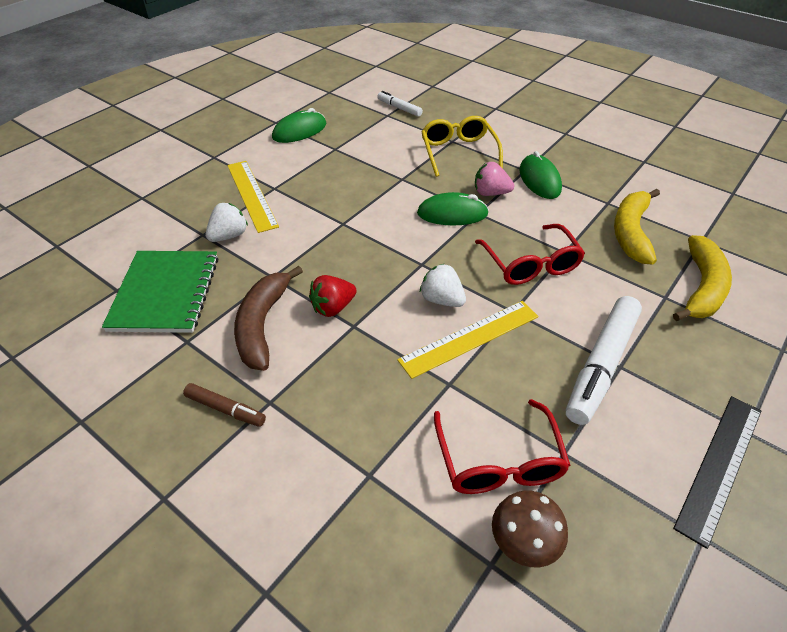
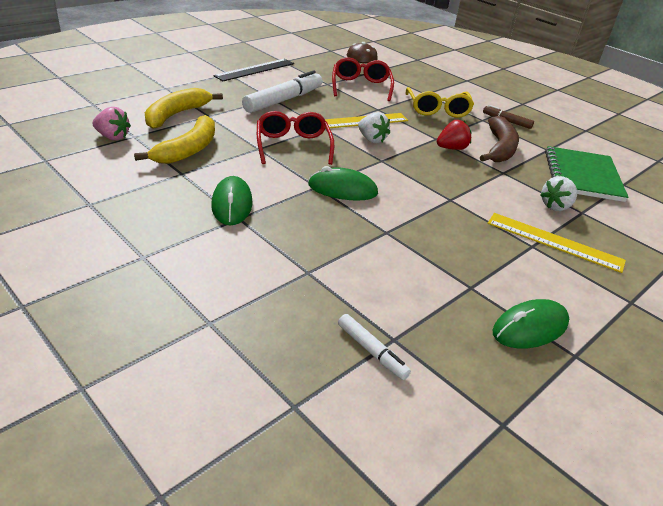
camera: 175 degrees left, 10 degrees down
yellow ruler [227,161,279,233] -> yellow ruler turned 45 degrees counterclockwise [487,213,626,273]
yellow glasses [421,116,503,177] -> yellow glasses moved to [405,87,474,118]
pink strawberry [475,162,514,196] -> pink strawberry moved to [92,107,131,140]

